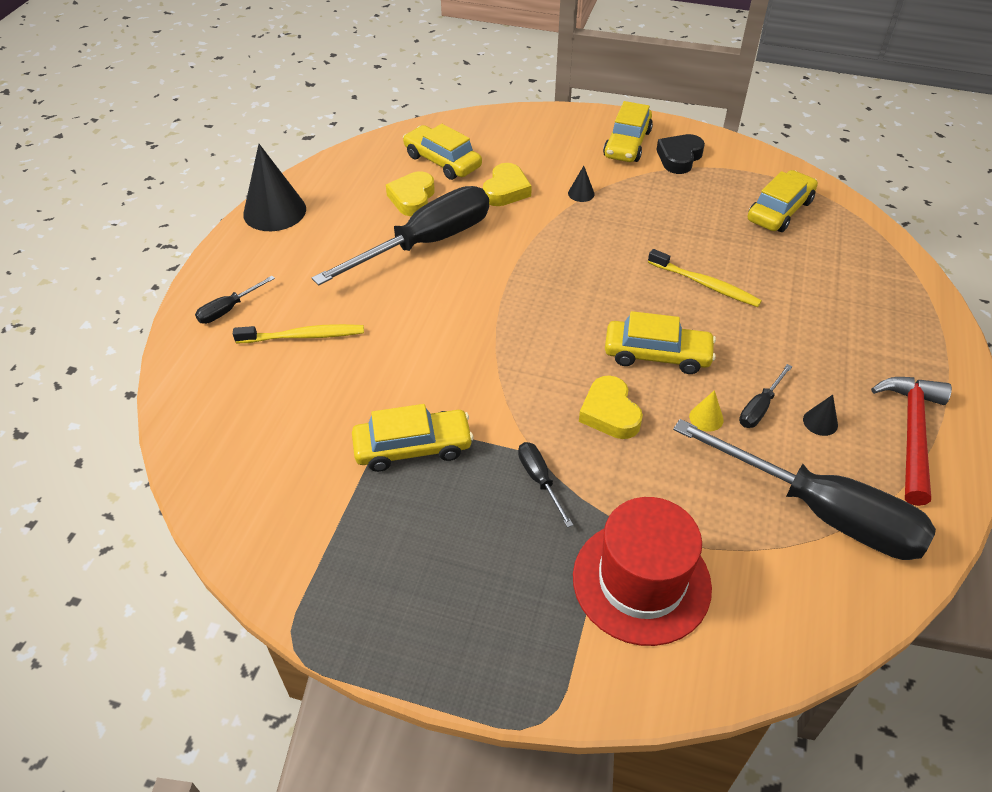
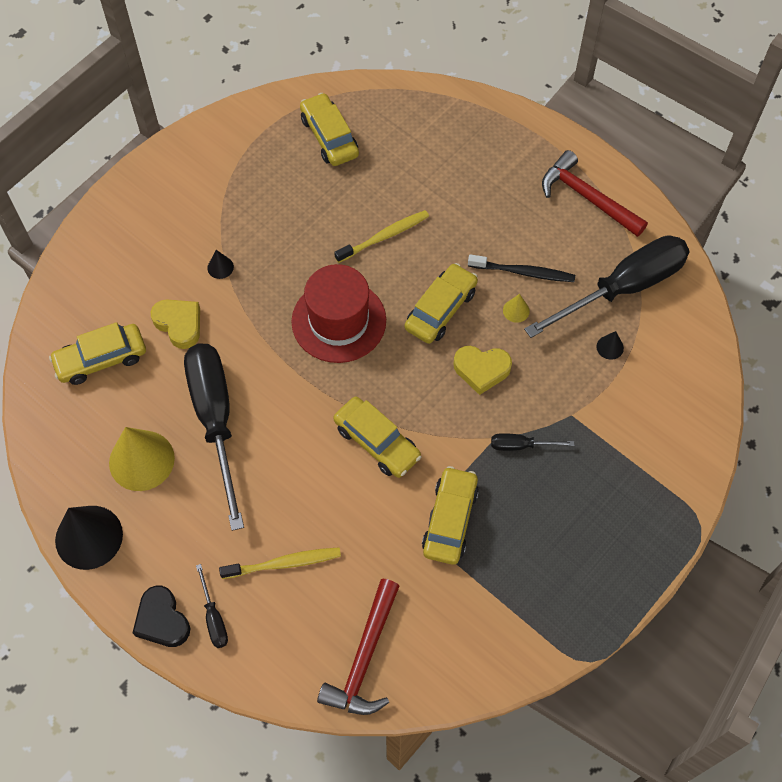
camera: 65 degrees left, 15 degrees up
yellow toothbrush [233,324,364,343] -> yellow toothbrush turned 60 degrees clockwise [219,548,341,579]
yellow heart [386,171,435,216] -> none
red hat [573,497,712,646] -> red hat moved to [291,264,386,363]
yellow car [603,101,653,162] -> yellow car moved to [334,396,422,478]
black heart [657,134,705,174] -> black heart moved to [132,586,190,647]
black screwdriver [739,364,792,428] -> black toothbrush [468,254,575,282]
black cone [803,395,838,436] -> black cone moved to [596,331,624,360]
none -> yellow cone [109,427,175,491]
none -> red hammer [317,579,400,715]

